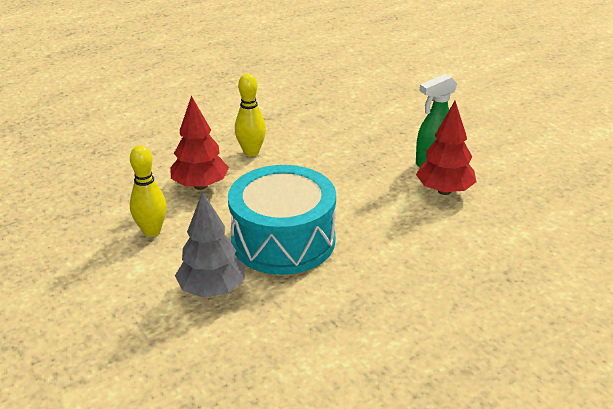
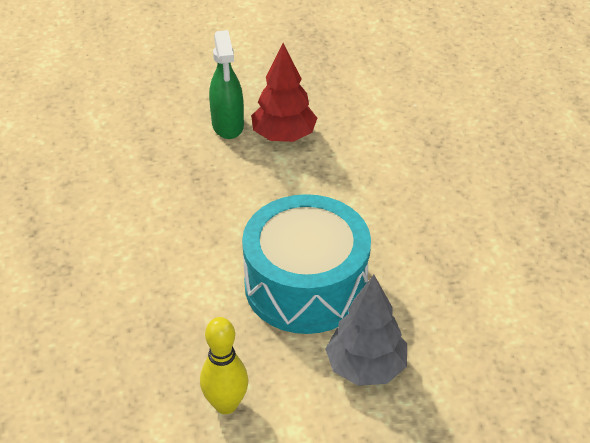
camera: 70 degrees left, 10 degrees up
red tree [170,96,229,190] -> none
yellow bowling pin [235,73,266,156] -> none

